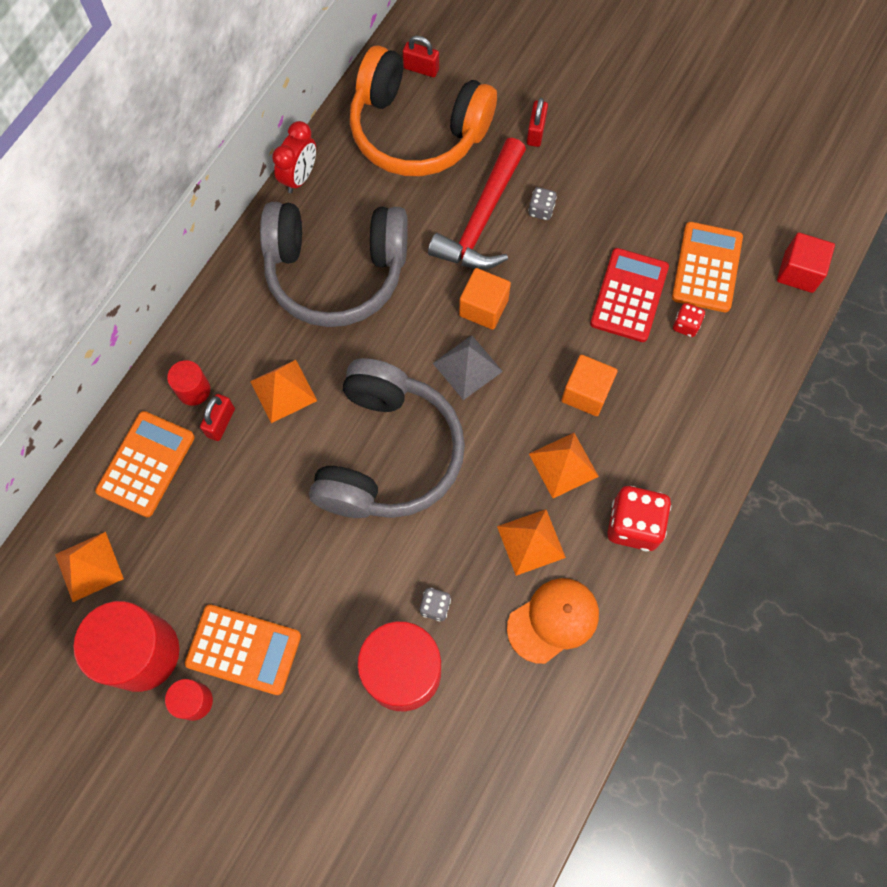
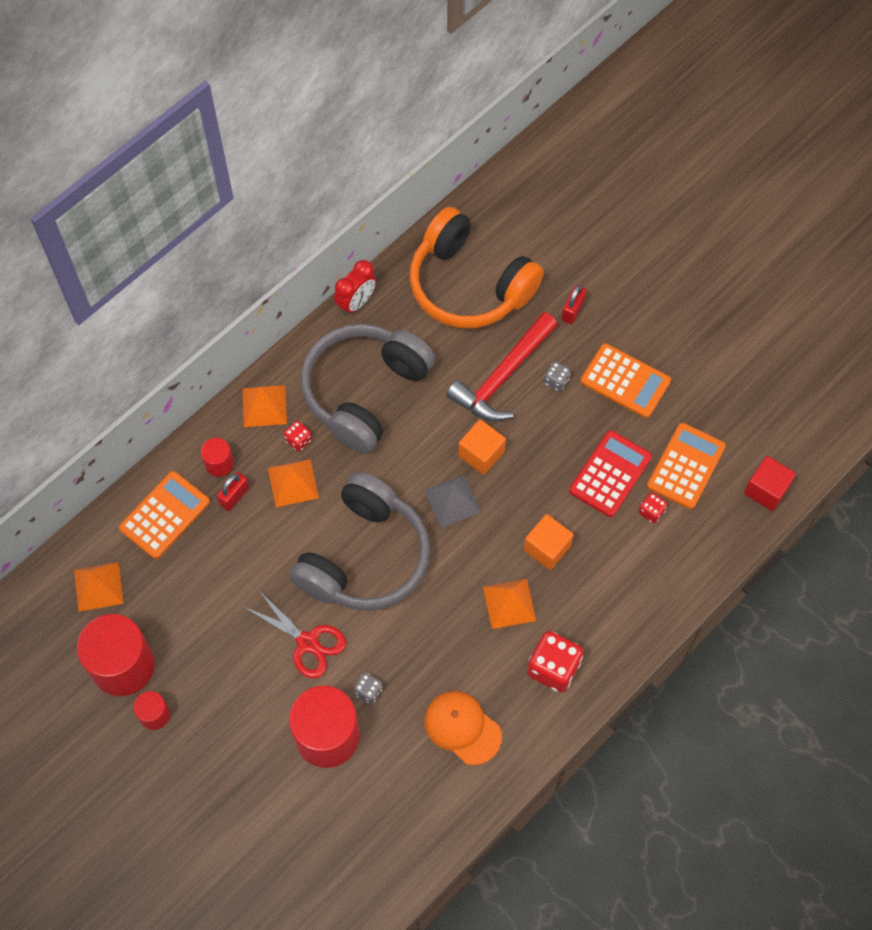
camera: 15 degrees right, 5 degrees down
orange calculator [185,604,301,695] -> orange calculator moved to [580,343,671,418]
grey headphones [260,202,408,327] -> grey headphones turned 105 degrees clockwise [301,324,435,454]
red padlock [403,36,439,77] -> none
orange pyramid [497,509,566,576] -> orange pyramid moved to [242,385,287,427]
orange cap [507,578,599,664] -> orange cap turned 120 degrees counterclockwise [424,691,502,765]
none -> red scissors [244,592,346,678]
none -> red dice [284,421,312,452]

